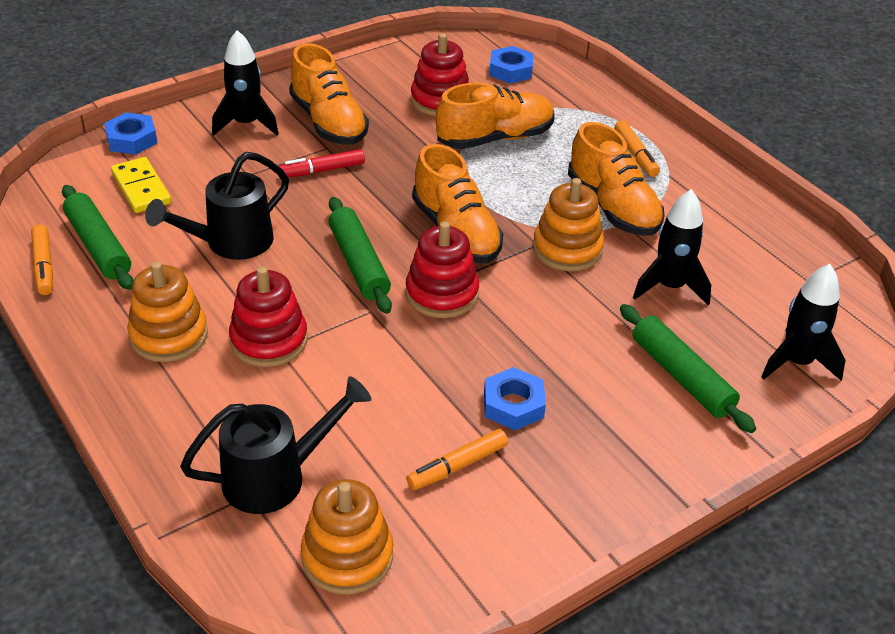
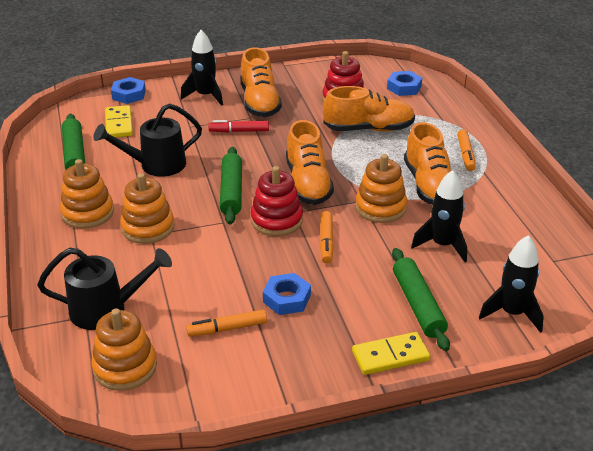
camera: 20 degrees right, 5 degrees down
orange marker [31,224,53,295] -> orange marker moved to [320,211,334,263]
red stacking toy [229,266,307,367] -> orange stacking toy [120,173,174,244]
none -> yellow domino [352,332,430,375]

